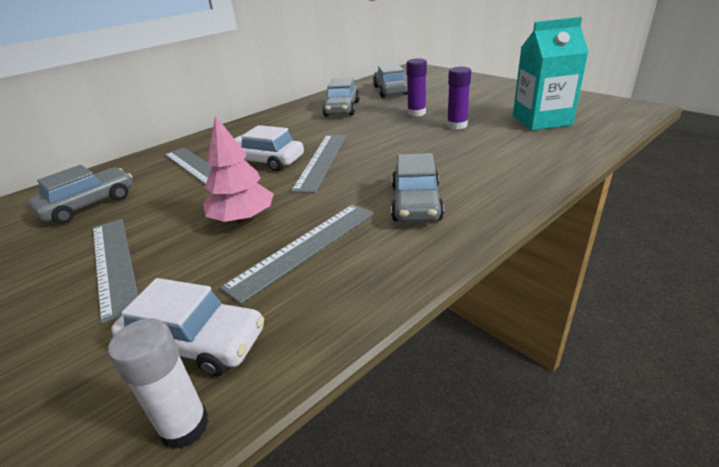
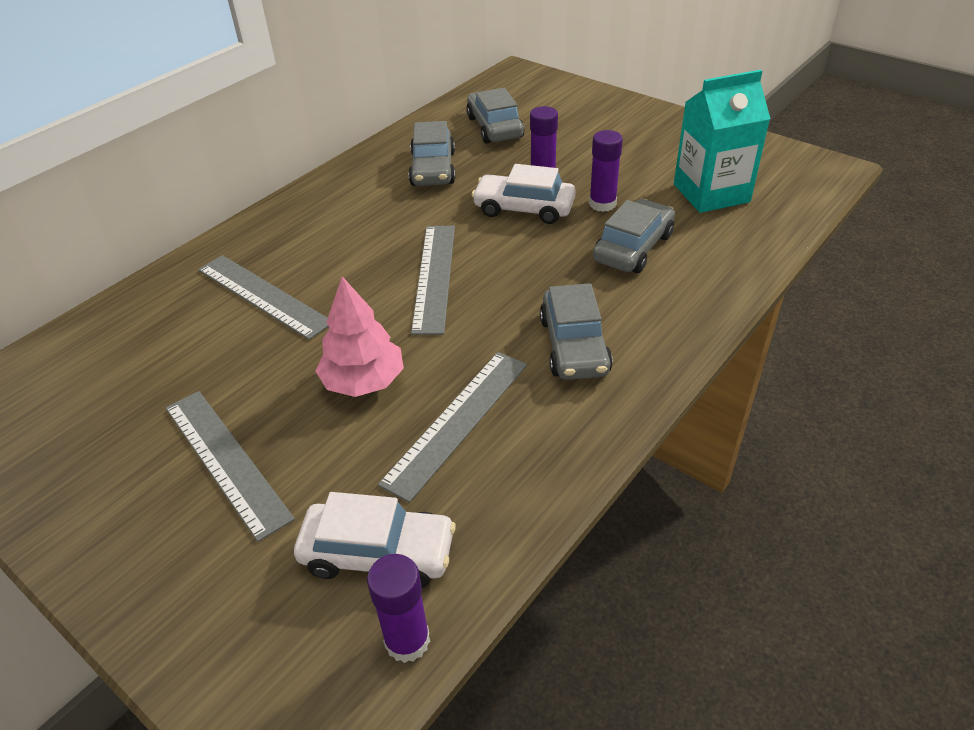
camera: 10 degrees left, 10 degrees up
grey car [28,165,133,224] -> grey car moved to [593,199,675,273]
white glue stick [108,318,209,449] -> purple glue stick [367,554,430,663]
white car [235,125,304,172] -> white car moved to [472,164,576,224]

